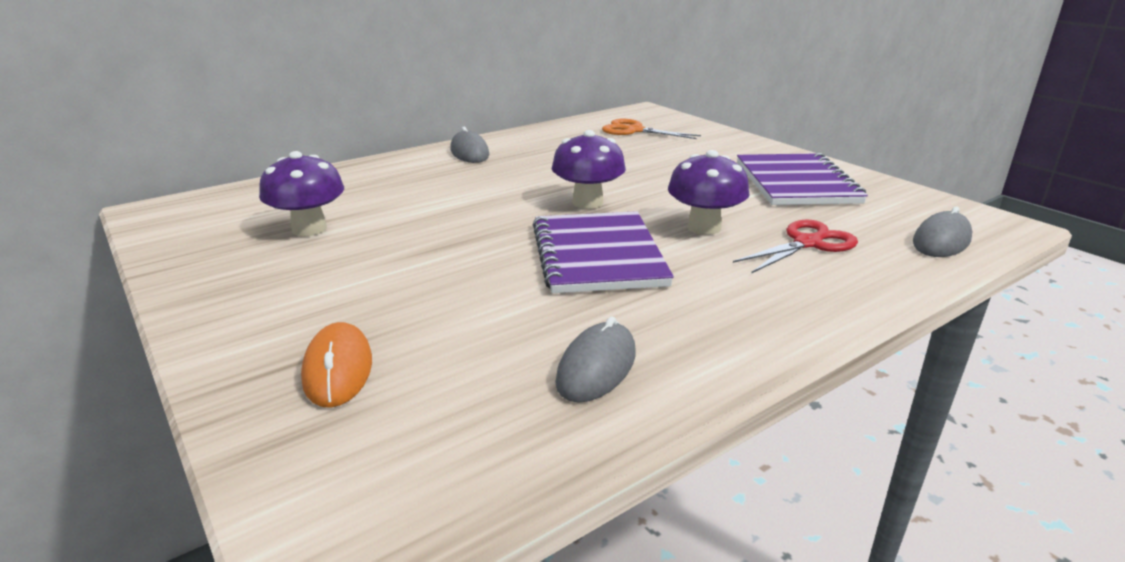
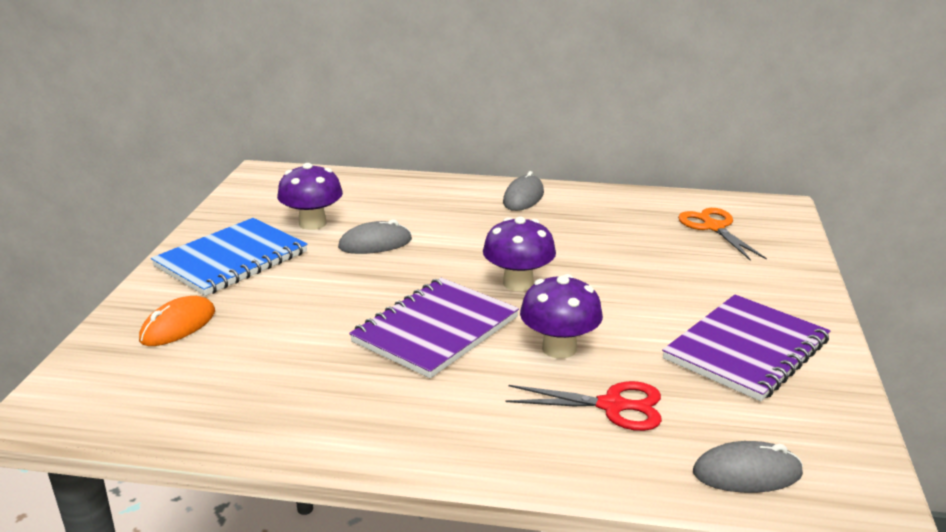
camera: 45 degrees right, 0 degrees up
grey mouse [555,317,636,403] -> grey mouse moved to [338,219,412,254]
none -> blue notebook [151,218,308,296]

